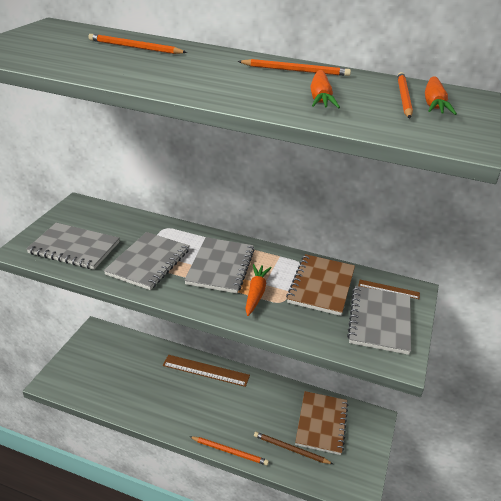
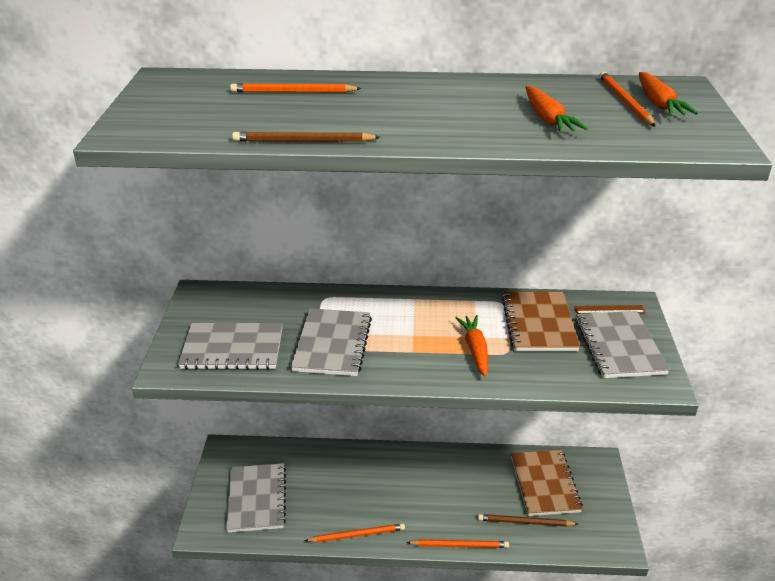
camera: 15 degrees left, 0 degrees up
brown ruler [163,355,250,387] -> none
grey notebook [184,237,255,293] -> grey notebook moved to [226,463,286,533]
orange pencil [237,59,351,76] -> orange pencil moved to [305,523,405,542]
none -> brown pencil [232,132,380,142]

